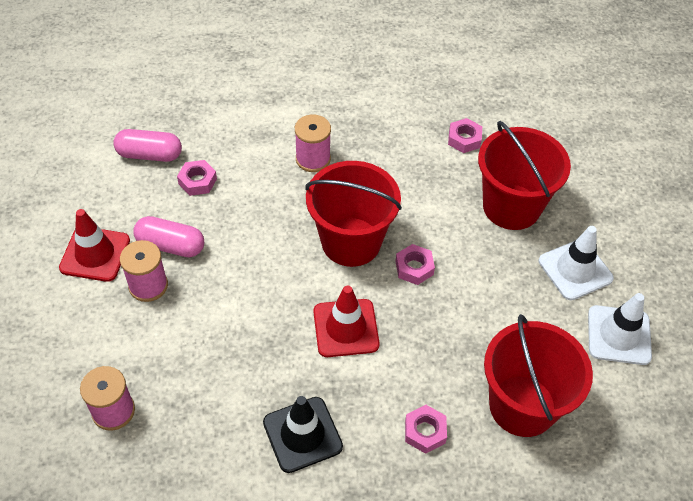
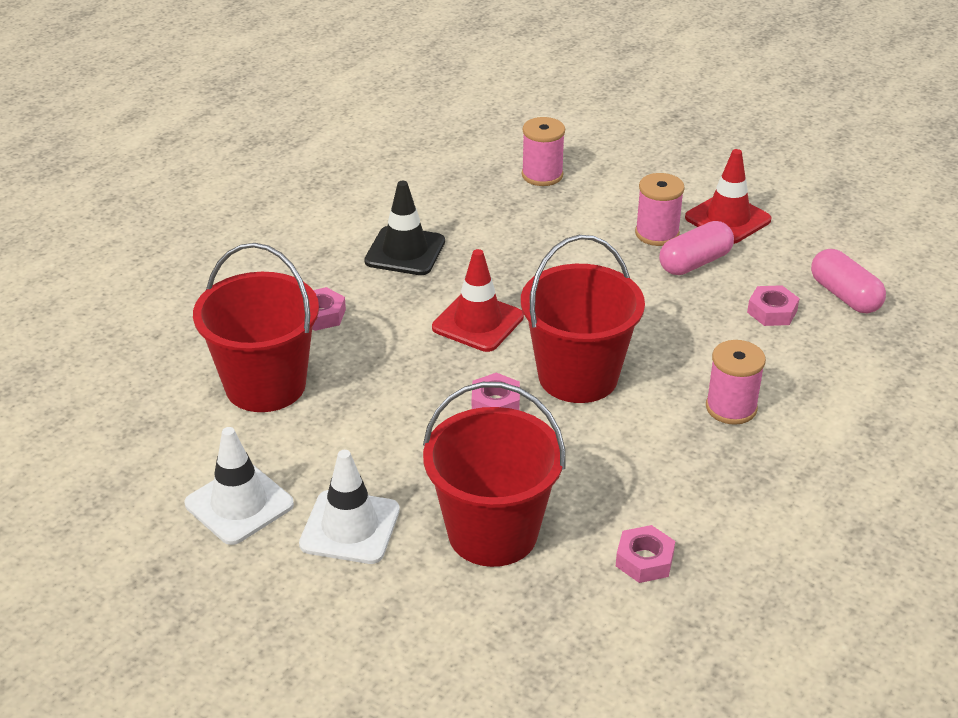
camera: 130 degrees right, 15 degrees down
pink capsule [113,129,182,162] -> pink capsule turned 75 degrees counterclockwise [811,249,886,313]

